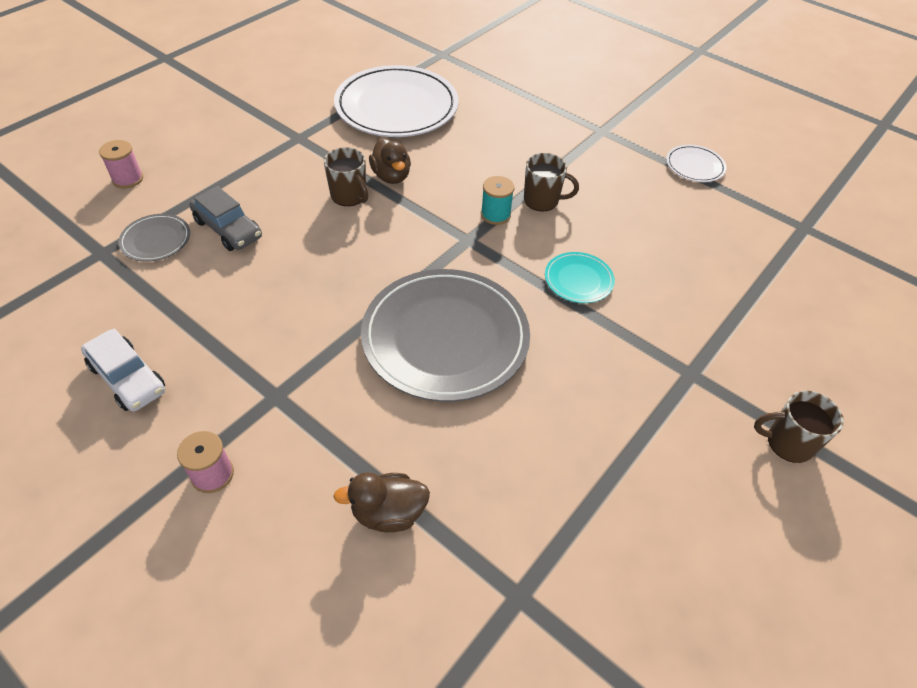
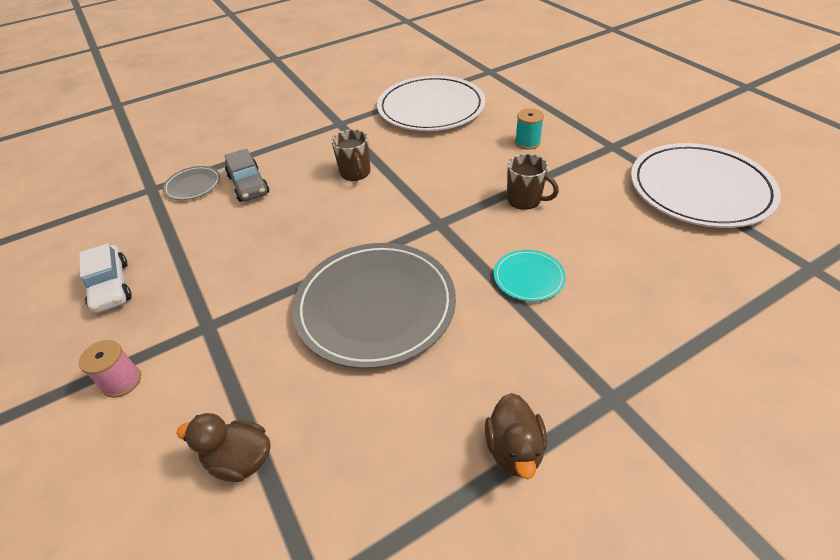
camera: 25 degrees right, 5 degrees down
pink spool [99,140,143,188] -> none
brown duck [369,138,411,184] -> brown duck moved to [485,393,547,479]
turquoise spool [481,176,514,225] -> turquoise spool moved to [515,108,544,150]
white plate [666,145,726,182] -> white plate [631,143,781,228], size x2.22
brown mug [754,391,844,463] -> none

